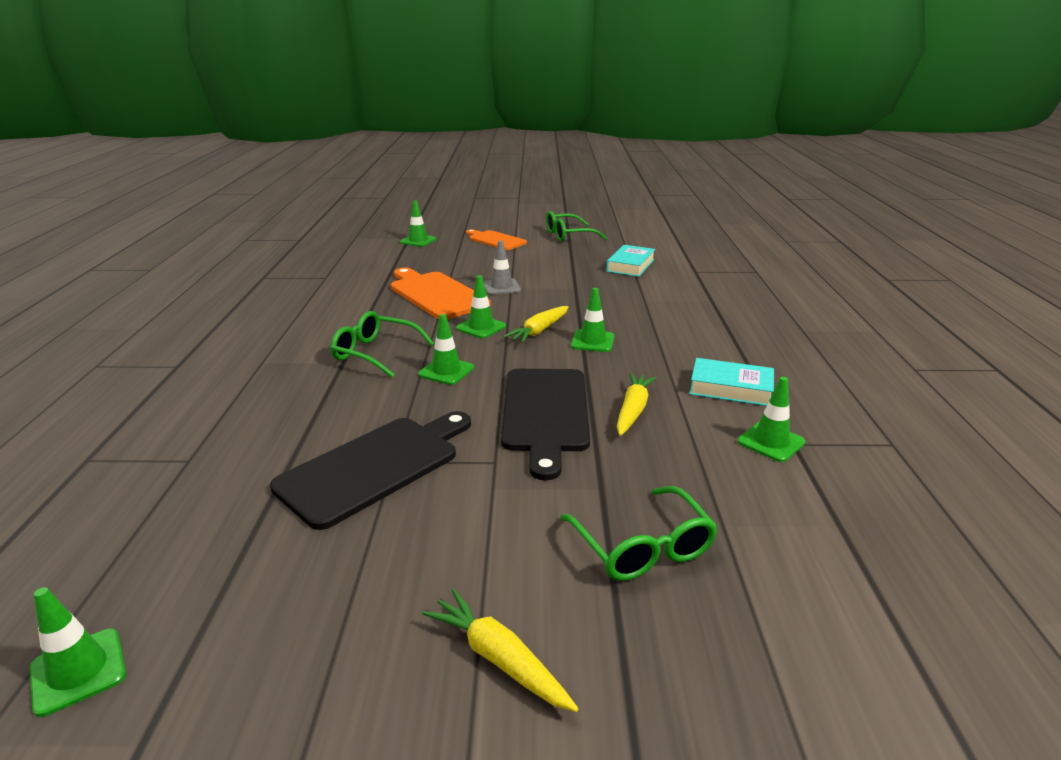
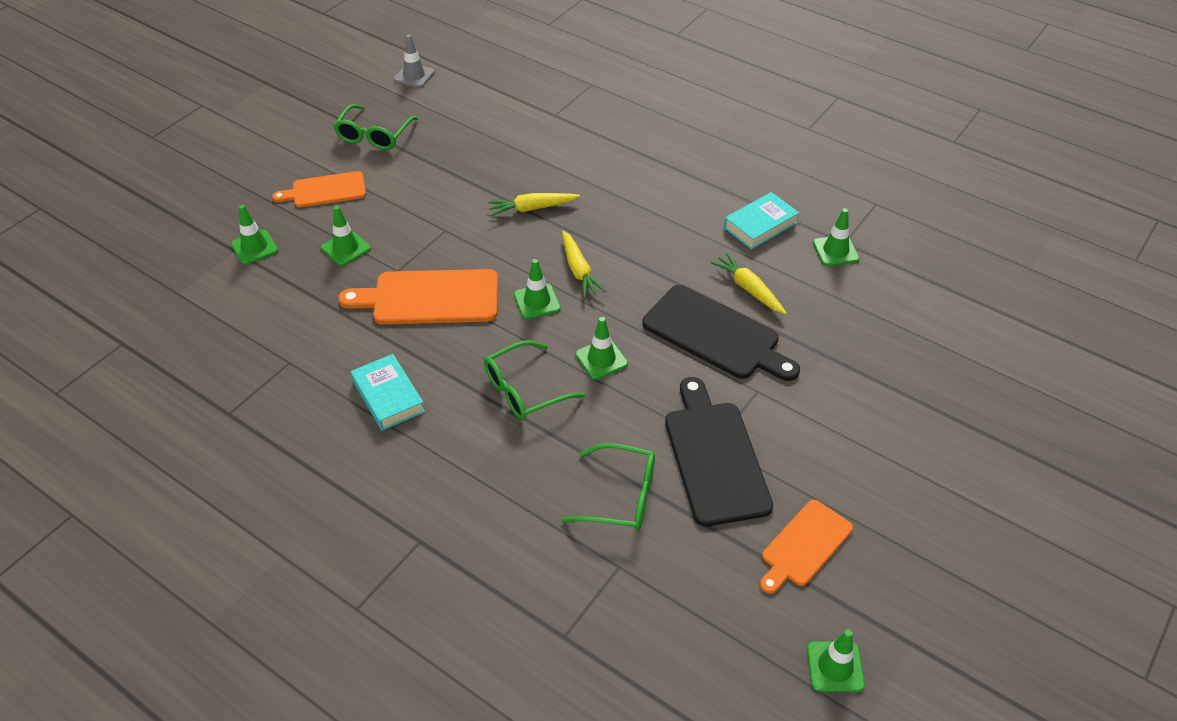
camera: 55 degrees left, 20 degrees up
yellow carrot [422,589,579,712] -> yellow carrot moved to [488,193,580,216]
grey traffic cone [484,240,521,295] -> grey traffic cone moved to [394,35,435,88]
green glasses [561,486,718,581] -> green glasses moved to [561,443,655,531]
green traffic cone [571,288,614,352] -> green traffic cone moved to [321,206,371,266]
turquoise book [606,245,655,277] -> turquoise book moved to [351,354,425,431]
none -> orange cutting board [760,500,853,594]

